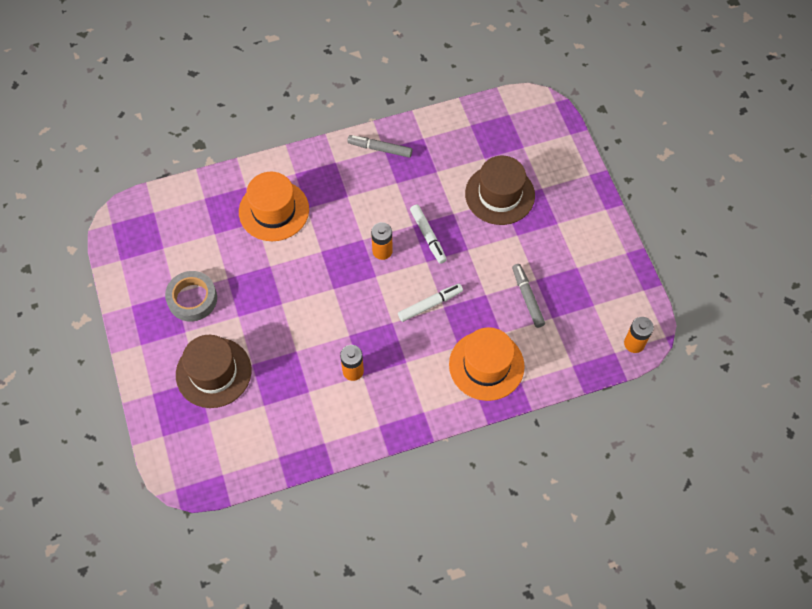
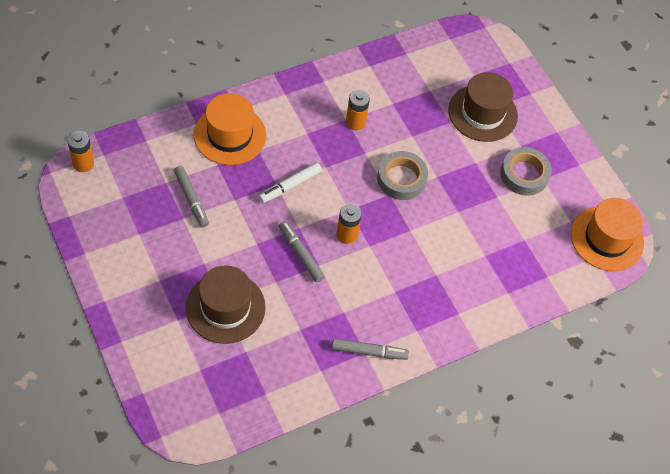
camera: 165 degrees right, 5 degrees down
orange hat [239,172,309,241] -> orange hat moved to [571,198,644,271]
white marker [410,205,447,264] -> grey marker [279,221,325,282]
none -> grey tape [377,151,428,200]

